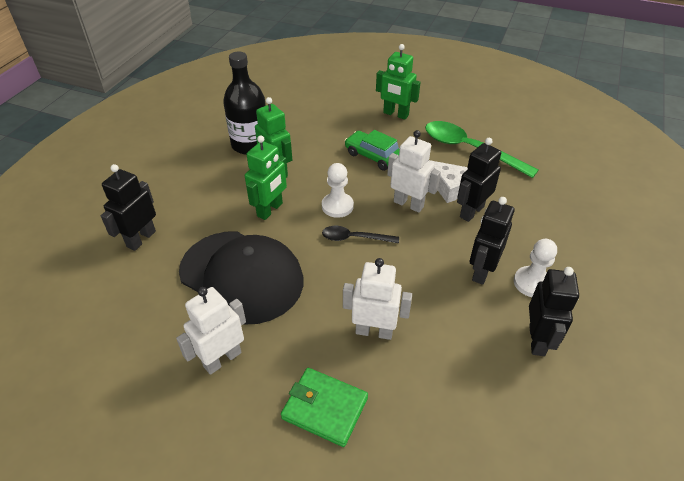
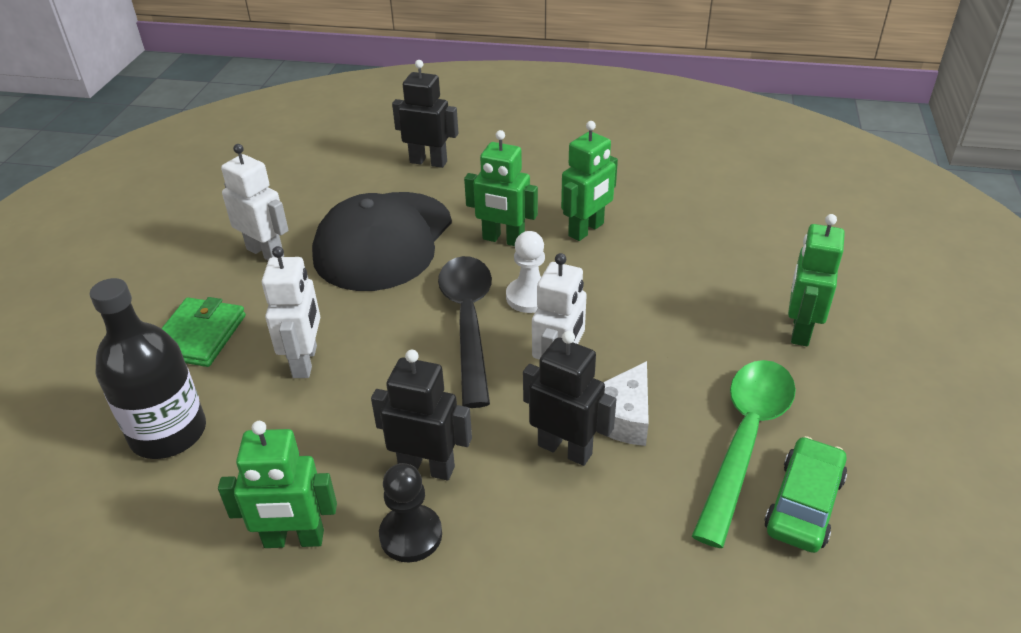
camera: 80 degrees right, 5 degrees down
black bottle [223,52,266,155] -> black bottle moved to [89,278,206,459]
black spoon [322,226,399,243] -> black spoon [438,256,492,408], size x1.85
green car [344,130,400,171] -> green car moved to [764,436,847,553]
white pawn [514,239,557,297] -> black pawn [379,463,442,562]
black robot [529,267,579,356] -> green robot [218,421,337,548]

